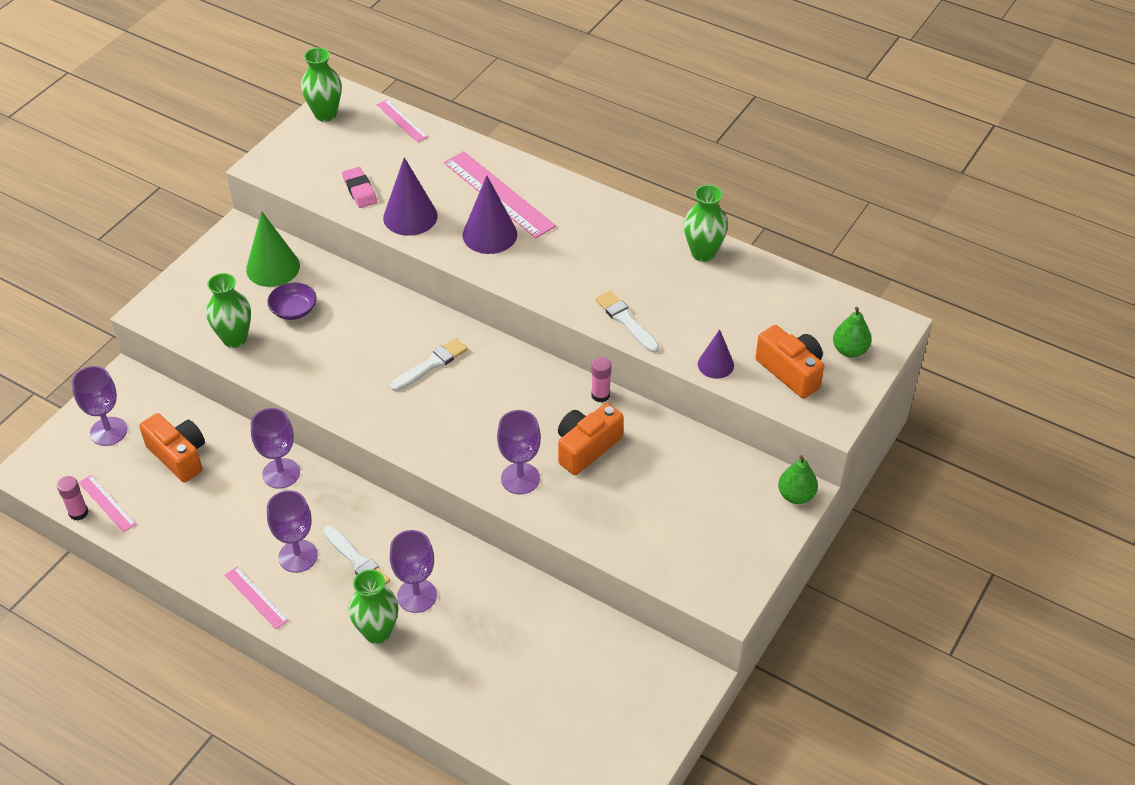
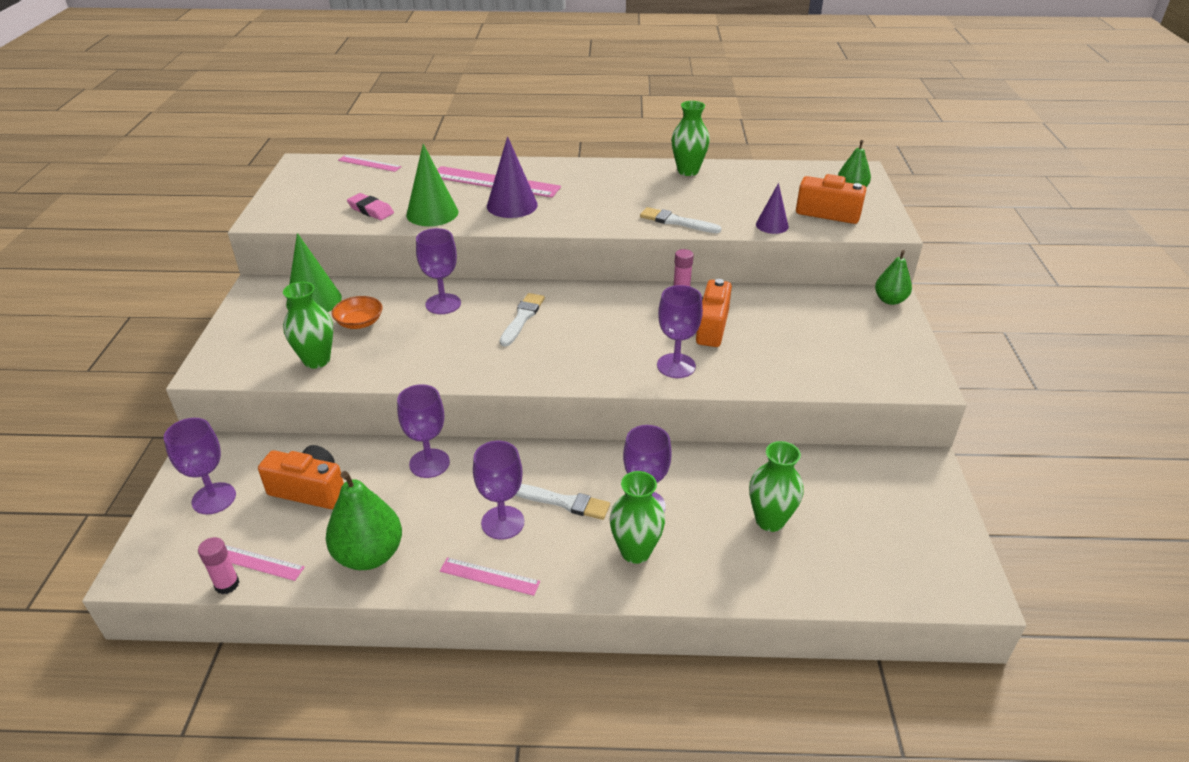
camera: 30 degrees left, 10 degrees down
purple bowl [267,282,316,320] -> orange bowl [332,296,382,329]
green vase [301,48,342,122] -> green vase moved to [749,441,803,532]
purple cone [383,157,438,236] -> green cone [406,144,458,226]
none -> green pear [326,471,402,570]
none -> purple goblet [416,228,461,314]

